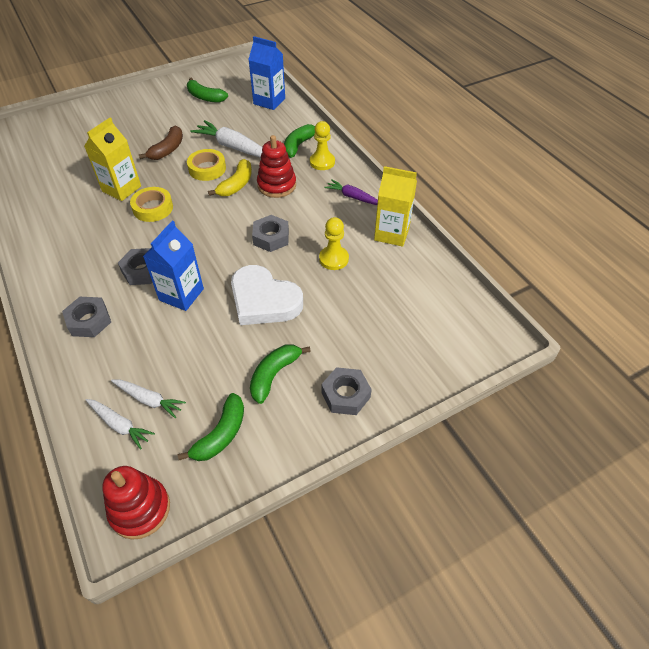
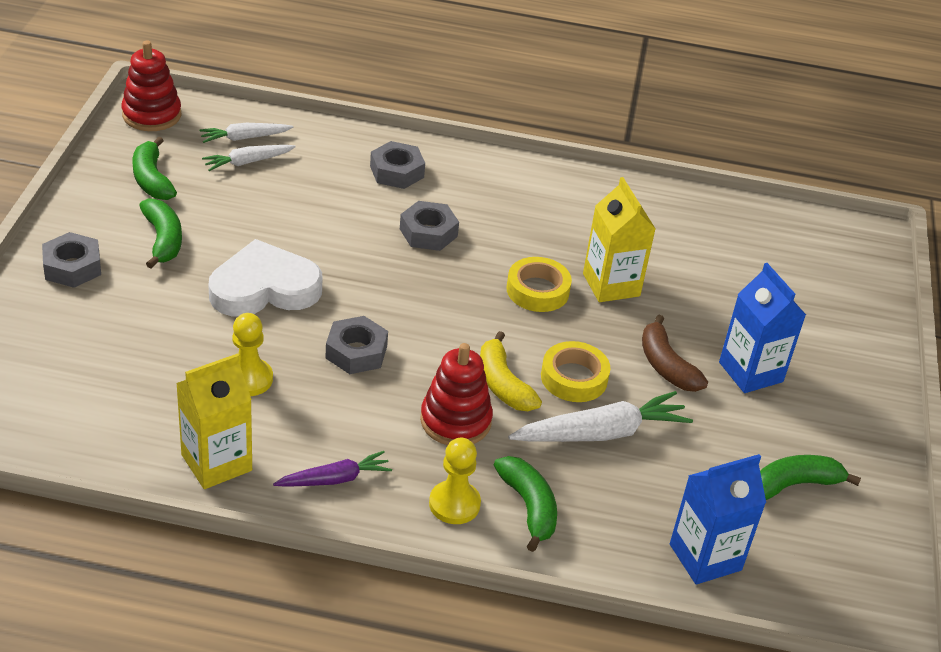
camera: 125 degrees right, 10 degrees down
blue carton [143,221,204,311] -> blue carton moved to [719,263,806,393]

